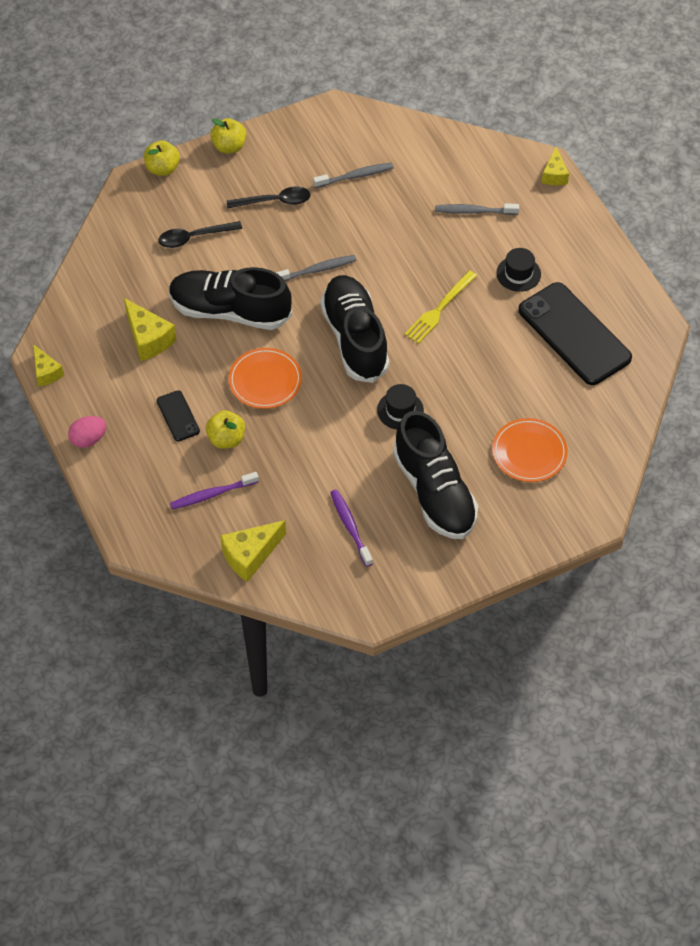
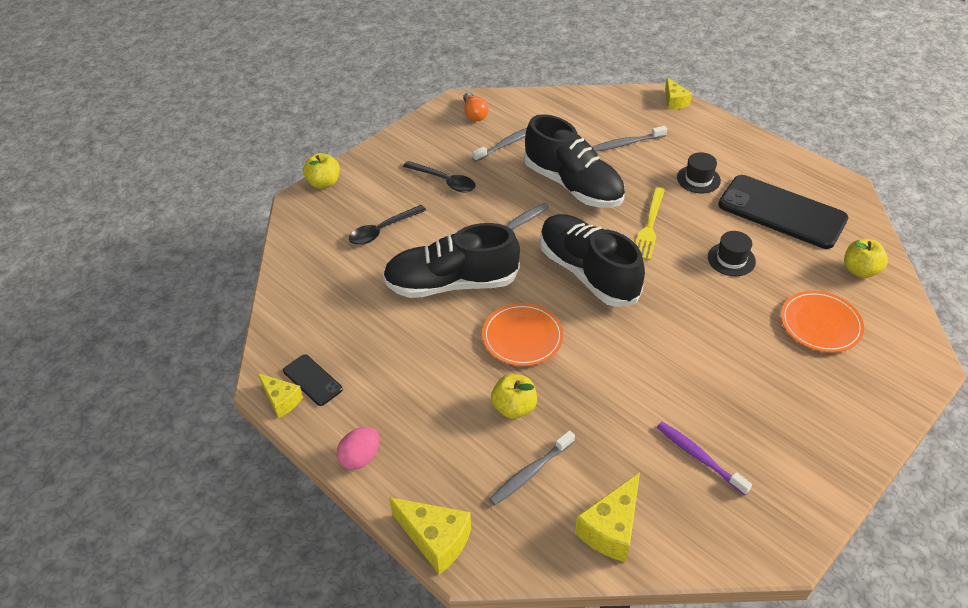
camera: 20 degrees left, 10 degrees down
yellow cheese [124,298,176,361] -> yellow cheese moved to [389,497,471,575]
black phone [157,390,200,441] -> black phone moved to [283,354,343,406]
purple toothbrush [170,472,259,509] -> grey toothbrush [489,430,575,505]
yellow apple [210,118,246,153] -> yellow apple moved to [844,239,888,278]
black spoon [227,187,311,209] -> black spoon turned 60 degrees clockwise [403,161,476,192]
black hat [377,384,424,430] -> black hat moved to [708,231,756,276]
black shoe [393,410,478,539] -> black shoe moved to [524,114,625,208]
none -> orange light bulb [463,92,489,121]

